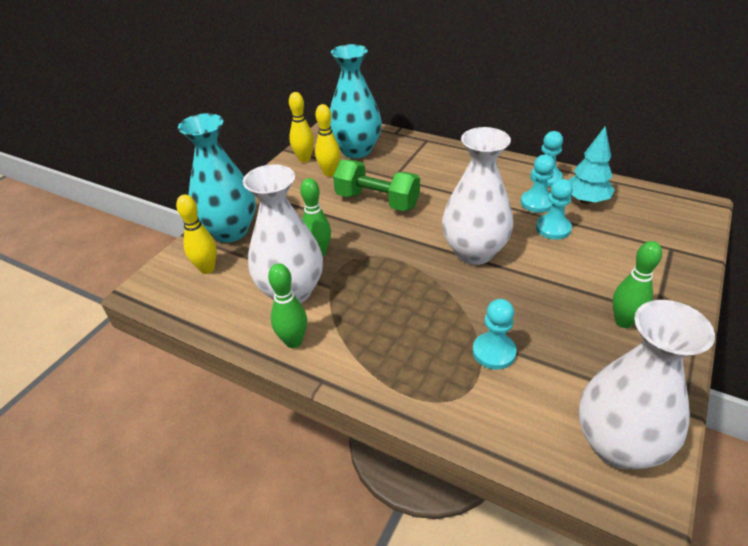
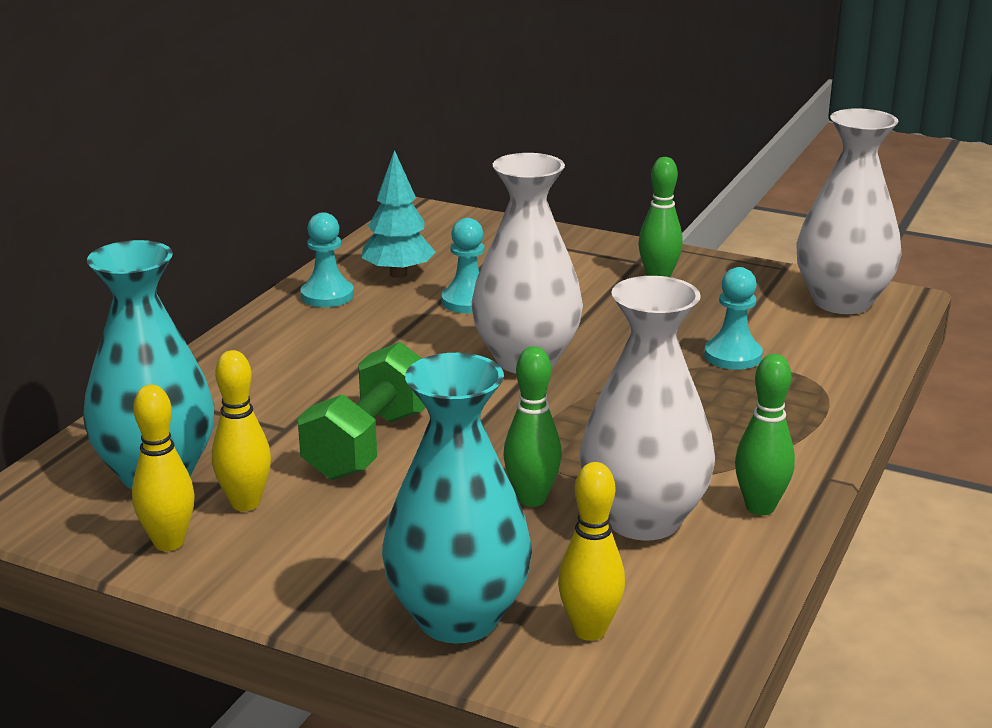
camera: 95 degrees left, 15 degrees down
turquoise pawn [521,155,555,213] -> none

